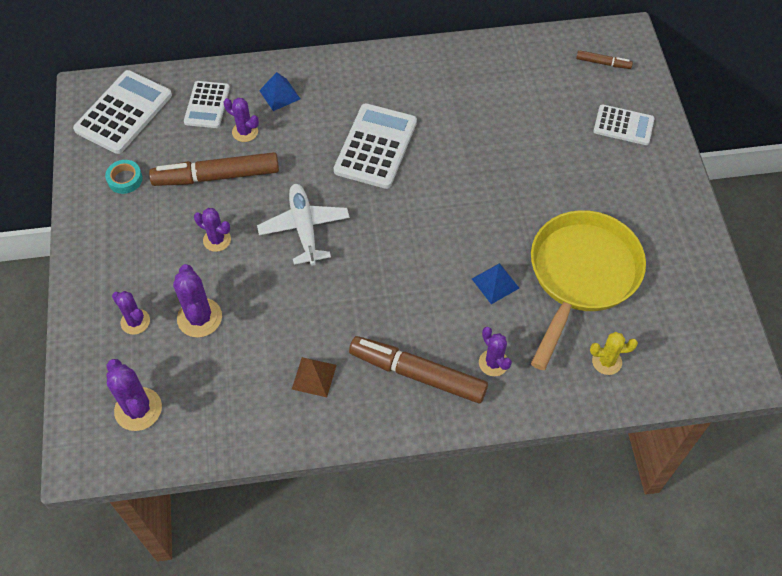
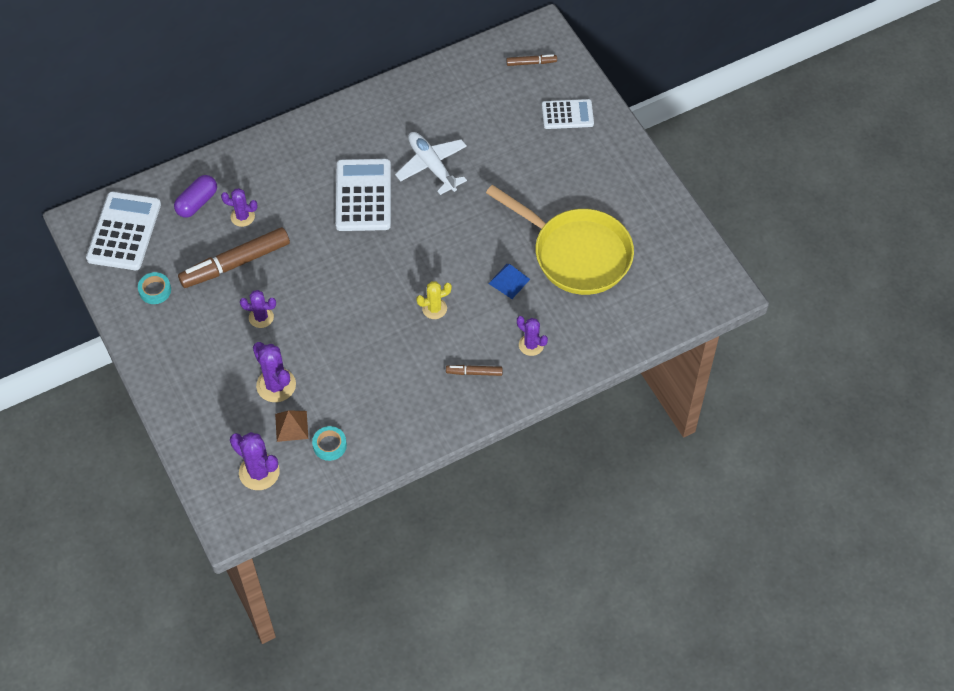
camera: 20 degrees left, 0 degrees up
purple cactus [112,291,150,335] -> none
white calculator [184,81,230,128] -> purple capsule [174,175,217,218]
white plane [257,184,350,266] -> white plane moved to [395,132,467,195]
blue pyramid [259,72,300,111] -> none
brown pyramid [292,357,337,397] -> brown pyramid moved to [275,410,308,442]
brown marker [349,336,488,403] -> brown marker [446,365,503,376], size x0.47
yellow pan [531,210,646,370] -> yellow pan turned 120 degrees clockwise [486,185,634,295]
yellow cactus [590,332,638,375] -> yellow cactus moved to [416,281,452,319]
none -> turquoise tape [312,426,347,461]

